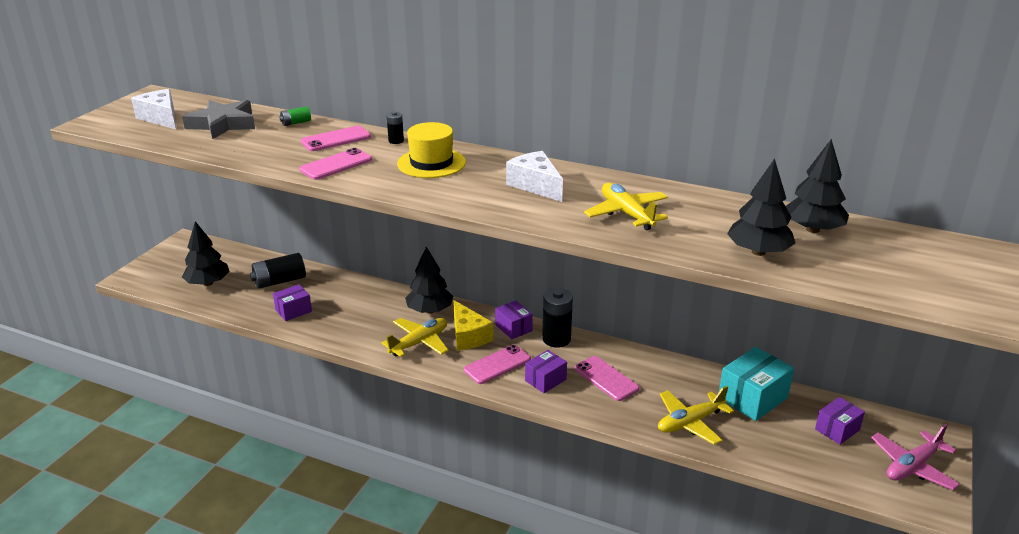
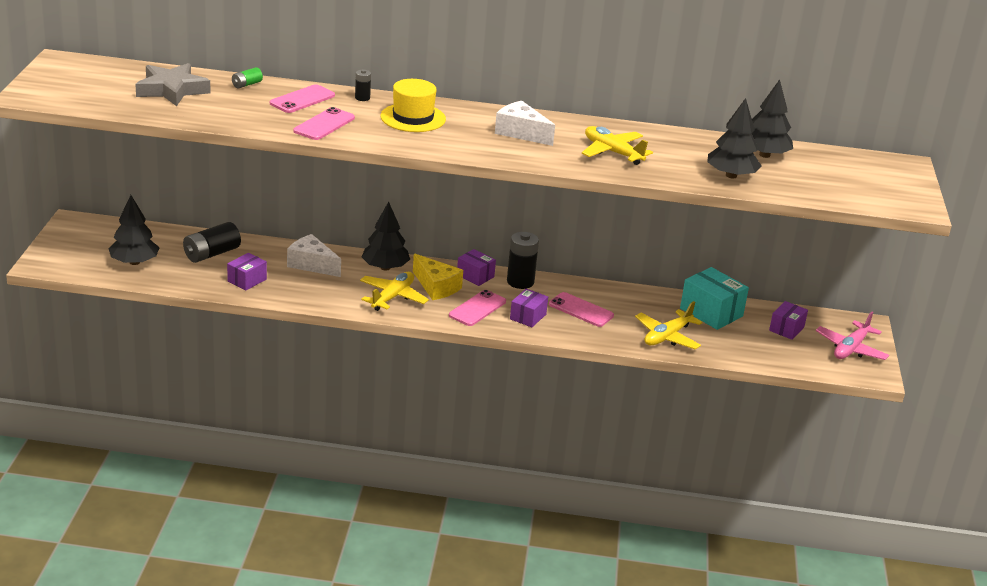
camera: 20 degrees left, 0 degrees up
white cheese [131,89,176,129] -> white cheese moved to [287,234,341,277]
turquoise box [719,347,794,421] -> turquoise box turned 75 degrees counterclockwise [680,267,749,330]

